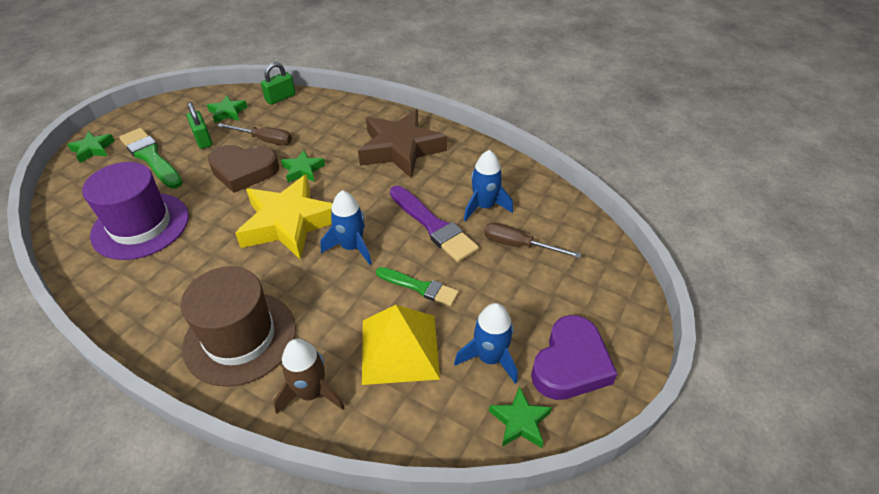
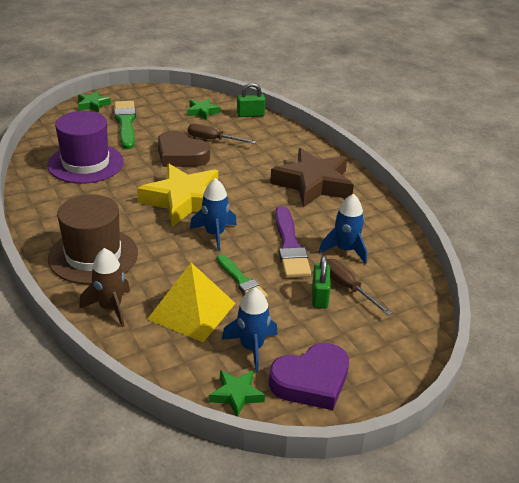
camera: 30 degrees right, 10 degrees down
green padlock [187,102,212,149] -> green padlock moved to [312,256,331,309]
brown screwdriver [217,123,292,145] -> brown screwdriver turned 150 degrees clockwise [188,123,256,144]
green star [281,150,325,183] -> none

